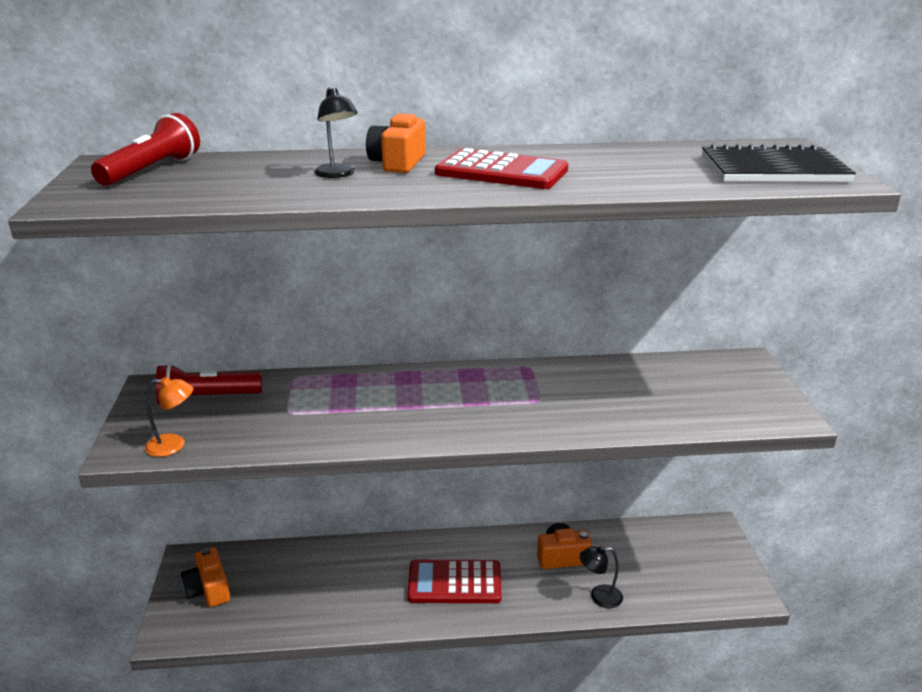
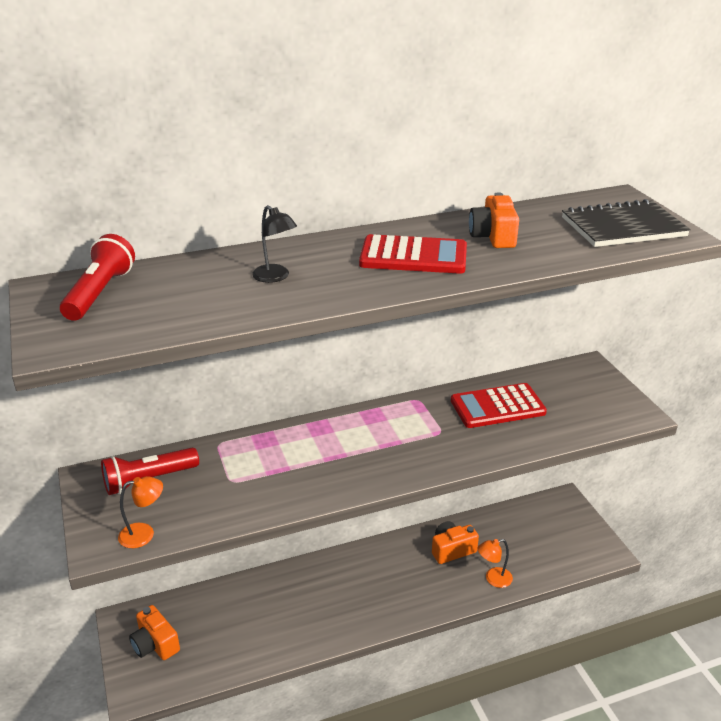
camera: 15 degrees left, 5 degrees up
orange camera [366,114,426,173] -> orange camera moved to [469,192,519,248]
red calculator [407,560,502,603] -> red calculator moved to [451,383,547,428]
black lamp [580,545,623,608] -> orange lamp [478,539,513,588]

